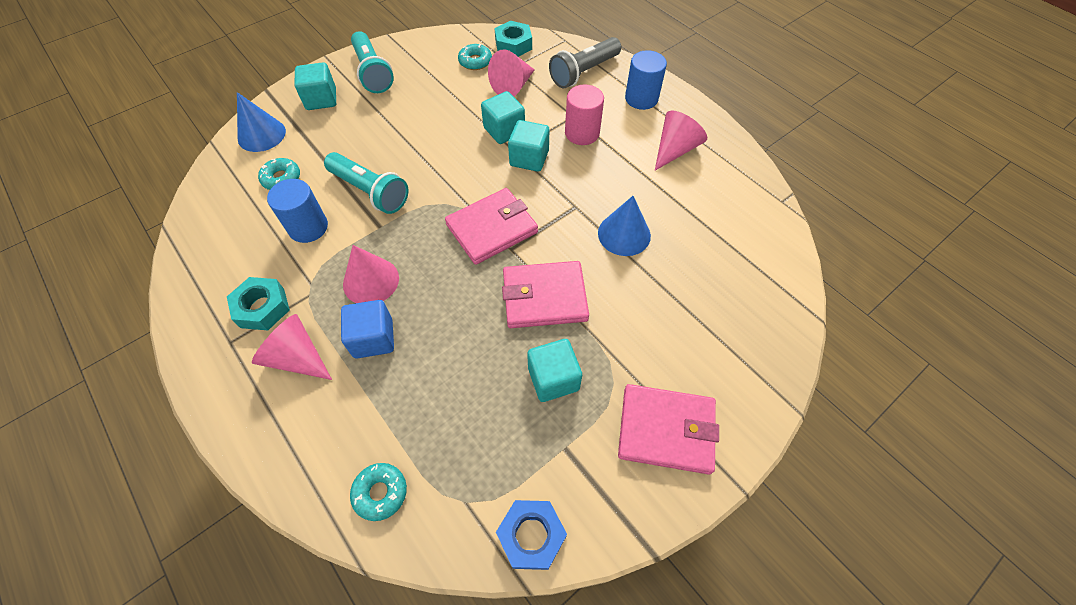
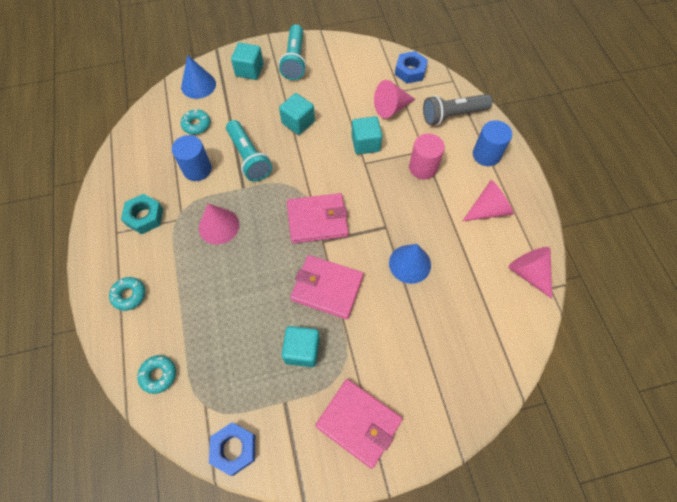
camera: 25 degrees right, 5 degrees up
pink cone [252,314,332,380] -> pink cone moved to [508,247,552,299]
blue cube [341,300,394,358] -> none
turquoise donut [458,43,492,70] -> turquoise donut moved to [109,277,146,311]
turquoise nut [495,21,532,57] -> blue nut [395,51,428,83]
turquoise cube [508,120,549,172] -> turquoise cube moved to [279,93,315,135]

